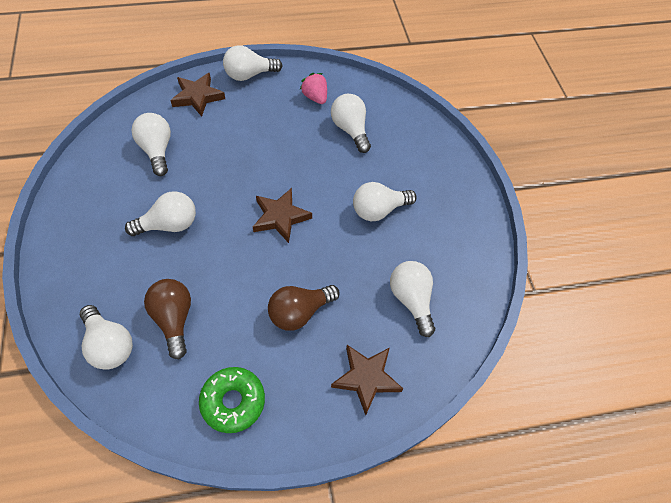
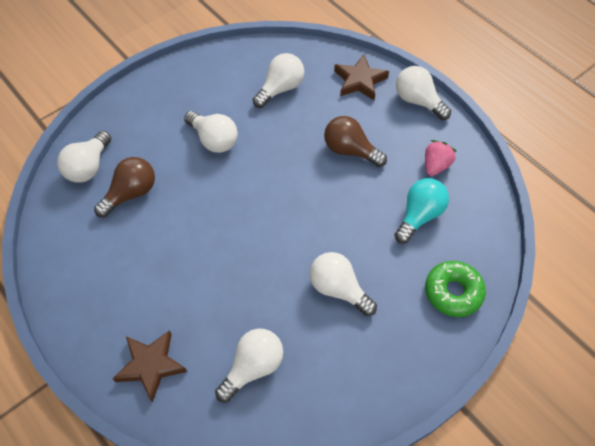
camera: 65 degrees right, 0 degrees up
green donut [199,367,265,433] -> green donut moved to [425,261,486,317]
brown star [253,188,312,243] -> none
brown light bulb [268,285,340,331] -> brown light bulb moved to [324,116,387,167]
white light bulb [331,94,371,153] -> turquoise light bulb [394,178,449,244]

